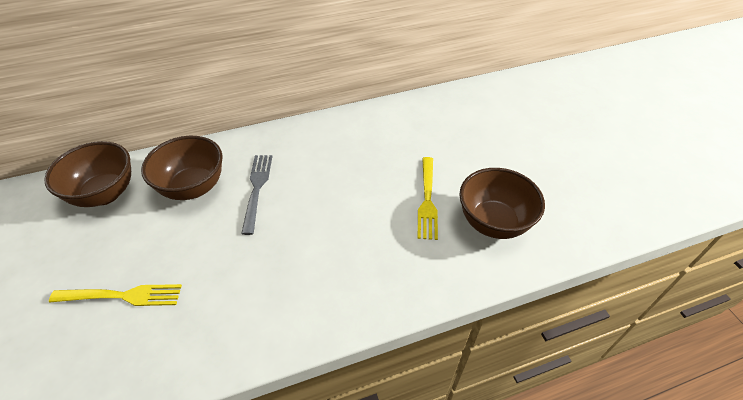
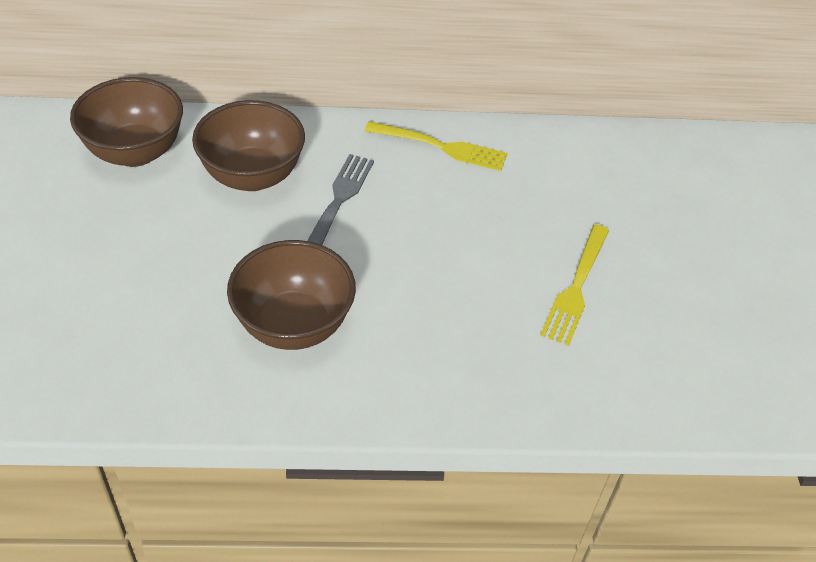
camera: 15 degrees right, 0 degrees up
yellow fork [49,284,182,306] -> yellow fork moved to [365,121,507,171]
brown bowl [459,168,545,239] -> brown bowl moved to [227,240,356,350]

